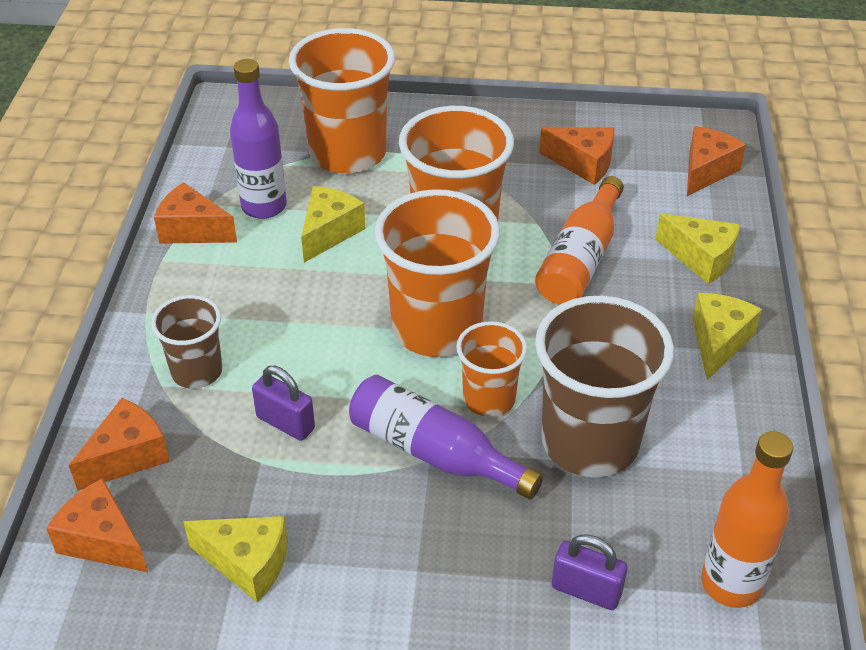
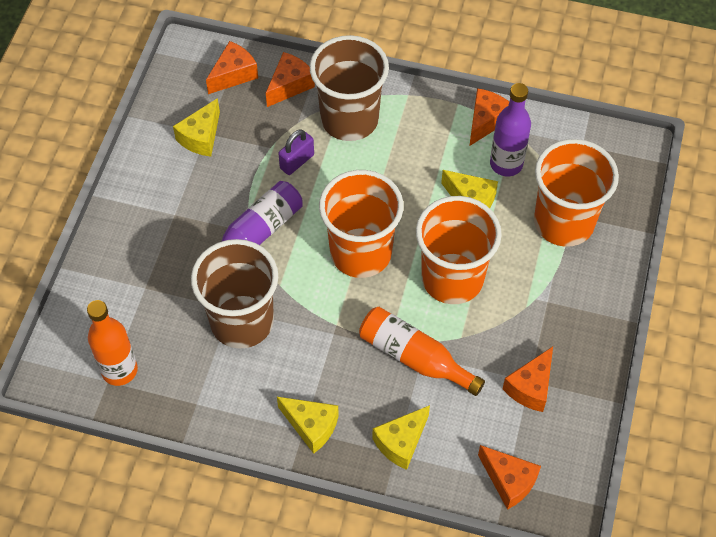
camera: 100 degrees right, 15 degrees up
orange cheese [69,398,170,491] -> orange cheese turned 105 degrees counterclockwise [266,52,315,107]
brown cup [151,295,223,389] -> brown cup [310,35,389,141], size x1.81
orange cup [456,321,527,417] -> none
purple padlock [552,534,627,610] -> none

